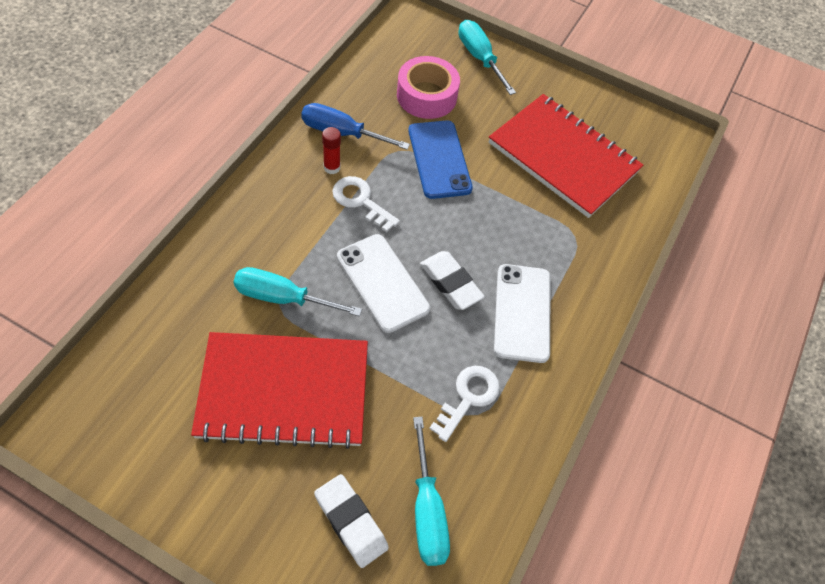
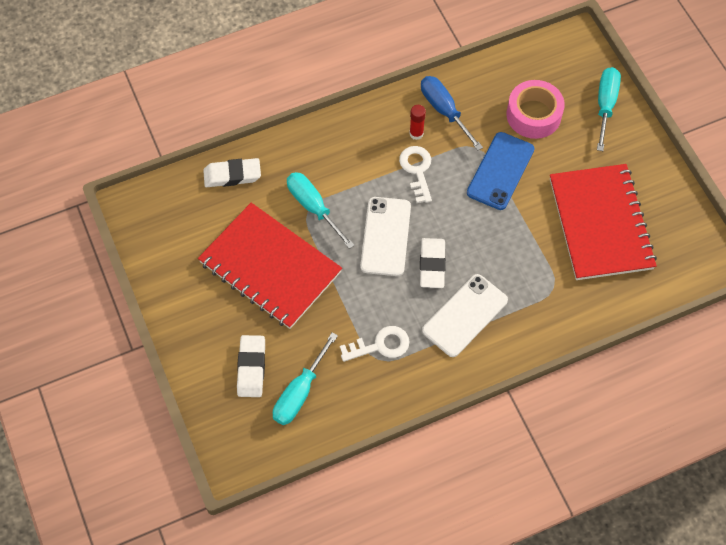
camera: 45 degrees right, 5 degrees up
none -> white eraser [203,158,261,187]

